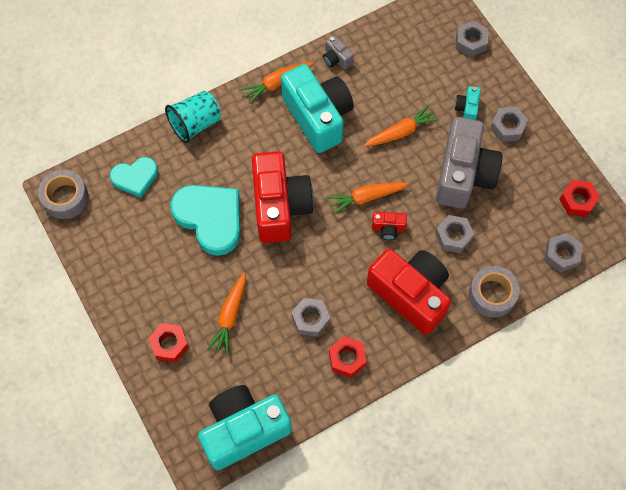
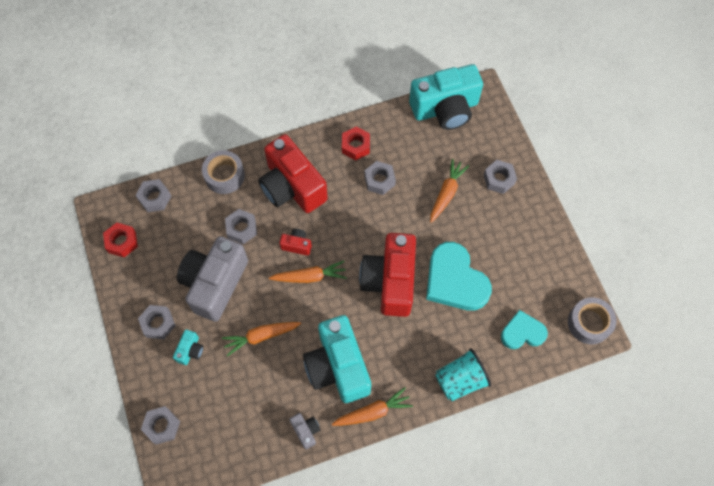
camera: 170 degrees left, 0 degrees up
red nut [149,323,189,362] -> grey nut [484,160,517,194]

